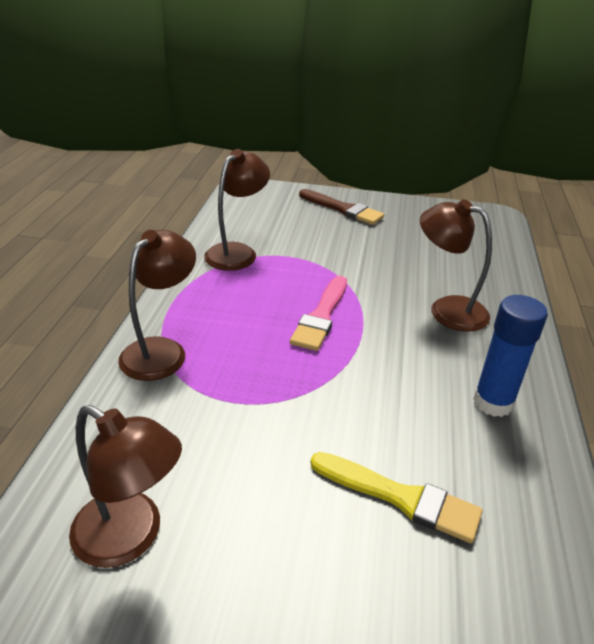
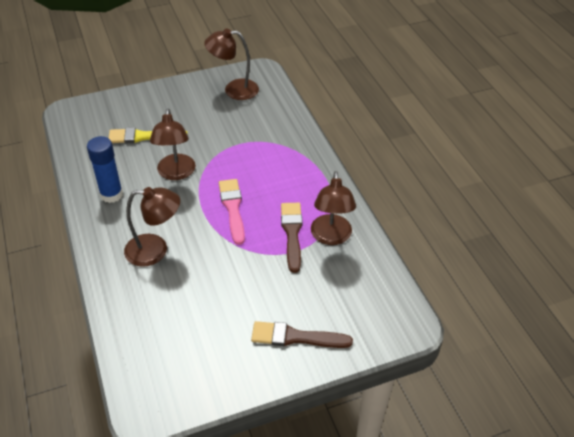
camera: 150 degrees right, 10 degrees up
brown lamp [118,230,196,381] -> brown lamp moved to [150,109,196,180]
none -> brown brush [281,203,303,273]

